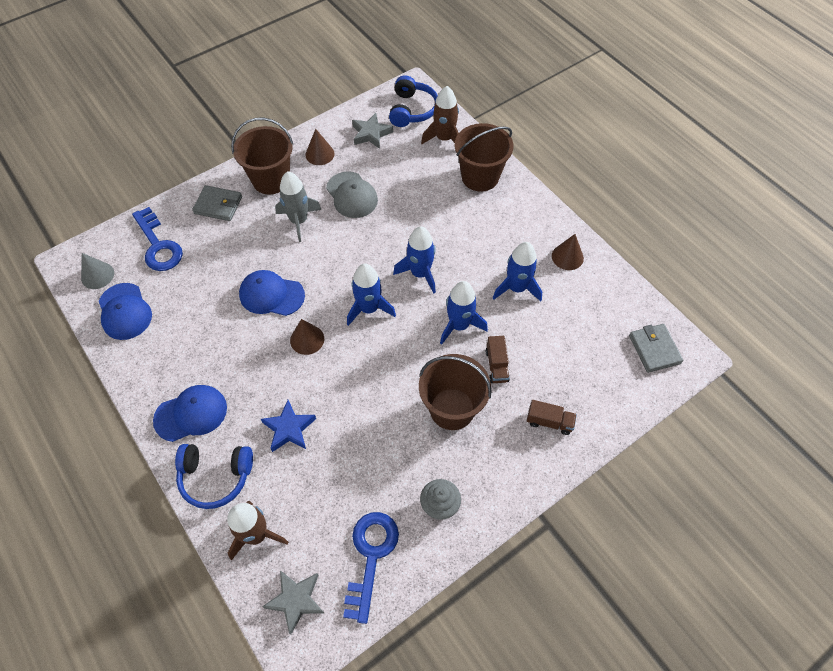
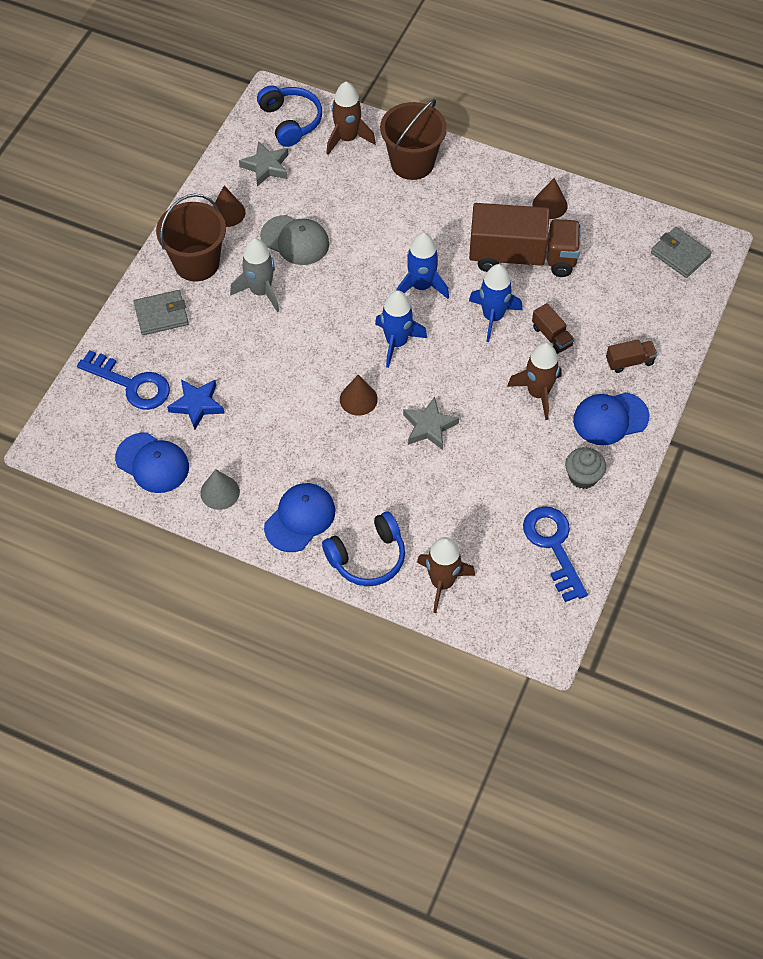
camera: 30 degrees left, 0 degrees up
grey cone [81,253,114,289] -> grey cone moved to [200,469,240,510]
blue cap [239,270,305,316] -> blue cap moved to [573,392,649,445]
blue star [261,400,316,452] -> blue star moved to [167,379,225,430]
grey star [262,570,325,635] -> grey star moved to [403,397,459,450]
brown bucket [419,354,492,430] -> brown rocket [507,342,562,420]
blue rocket [493,242,542,302] -> brown truck [469,203,581,277]

